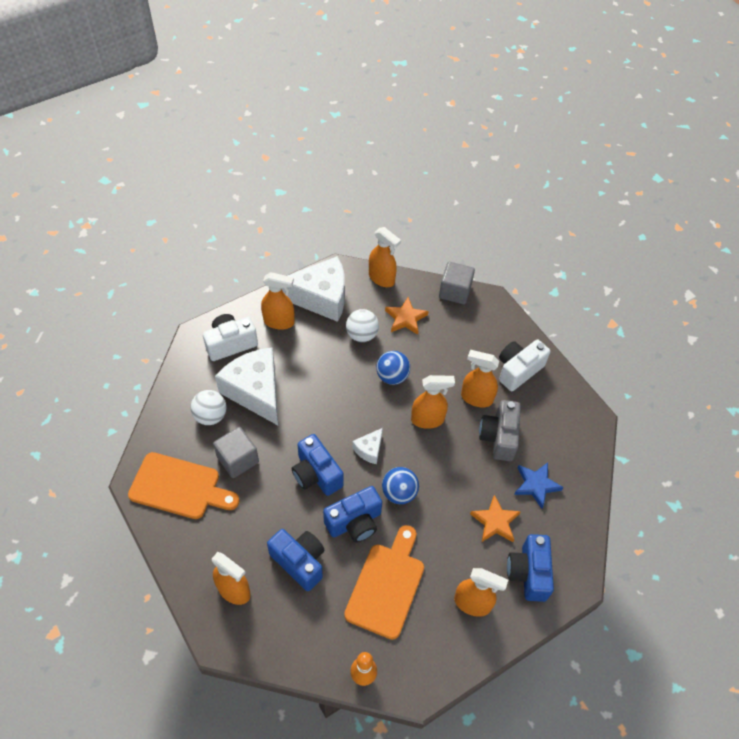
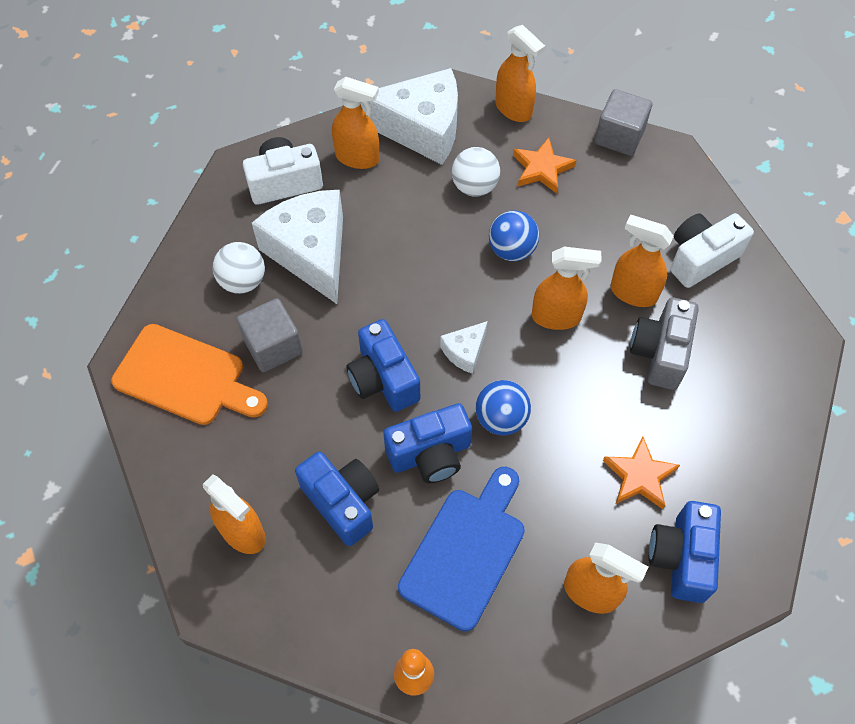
camera: 10 degrees right, 5 degrees up
orange cutting board [344,525,424,640] -> blue cutting board [398,467,525,631]
blue star [514,462,564,509] -> none

